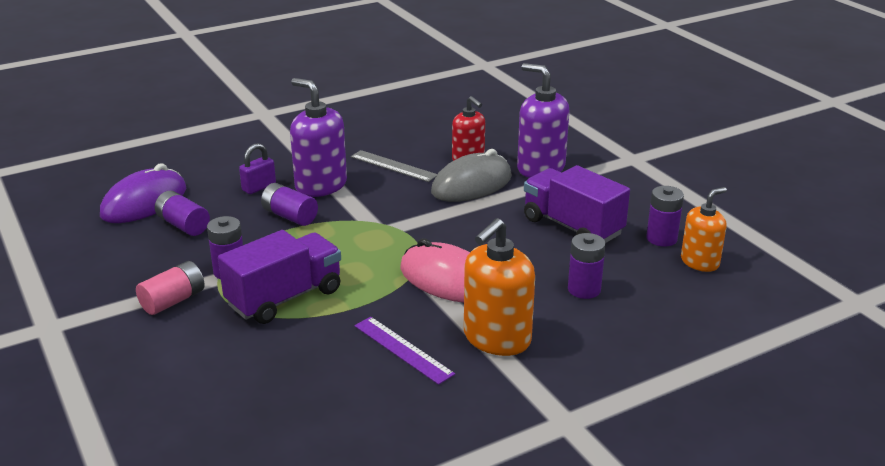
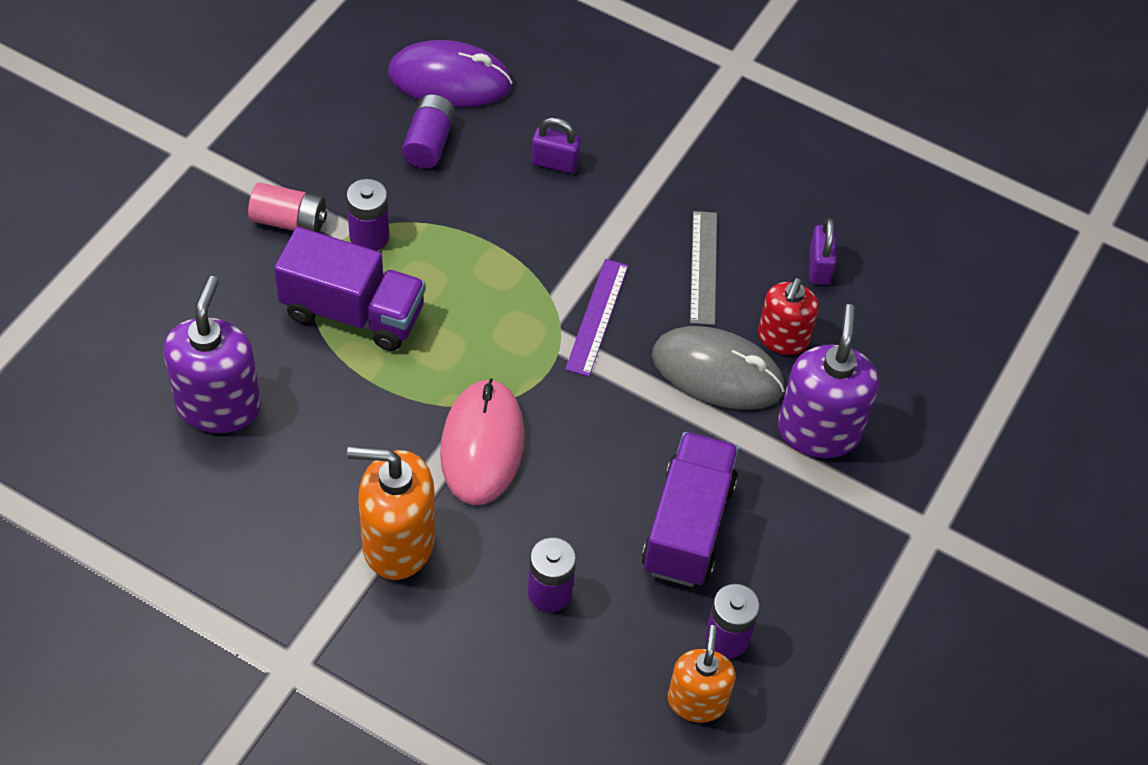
camera: 55 degrees right, 25 degrees up
purple battery [261,183,318,226] -> none
purple soap dispenser [290,78,347,197] -> purple soap dispenser moved to [163,276,261,433]
purple ruler [354,317,455,385] -> purple ruler moved to [565,259,628,377]
orange soap dispenser [681,187,727,272] -> orange soap dispenser turned 105 degrees counterclockwise [668,625,735,723]
none -> purple padlock [809,218,836,285]

